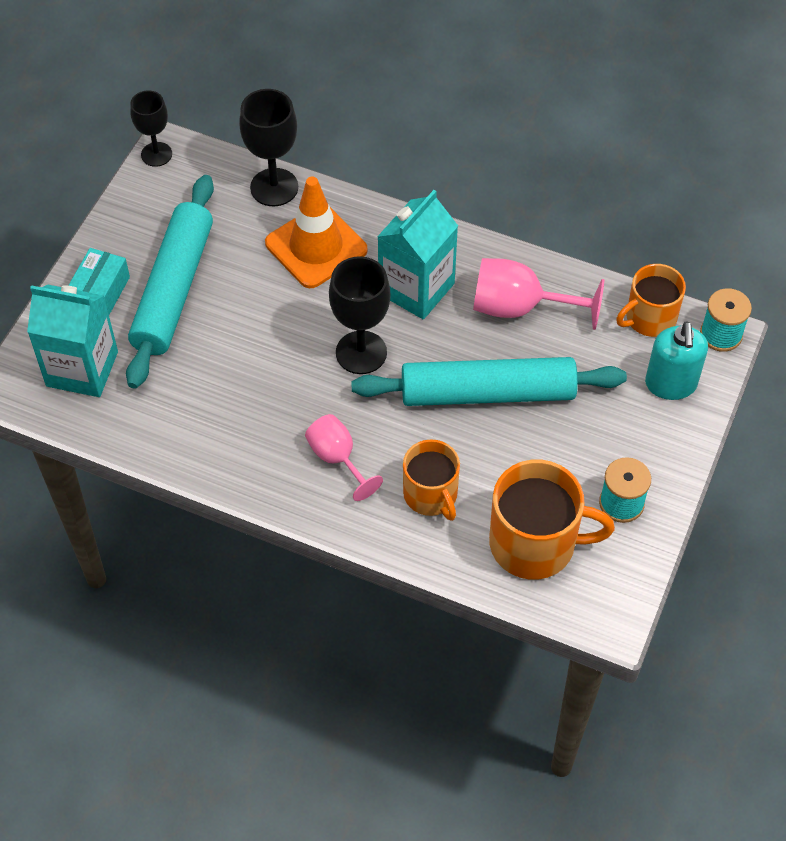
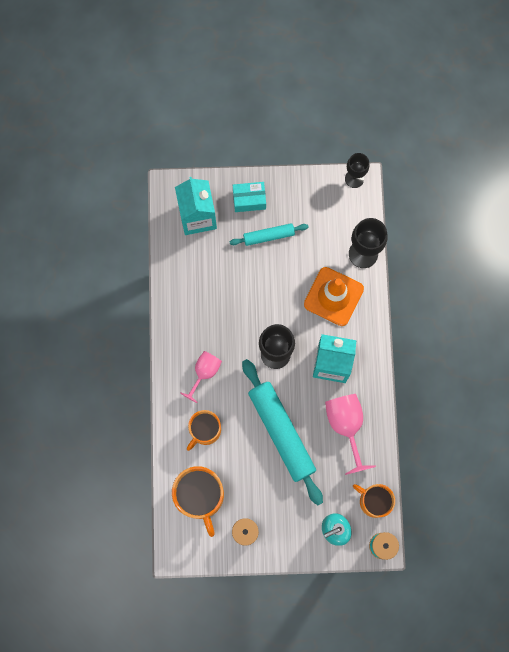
camera: 65 degrees right, 20 degrees up
turquoise rolling pin [126,175,214,389] -> turquoise rolling pin [230,223,309,246], size x0.52

